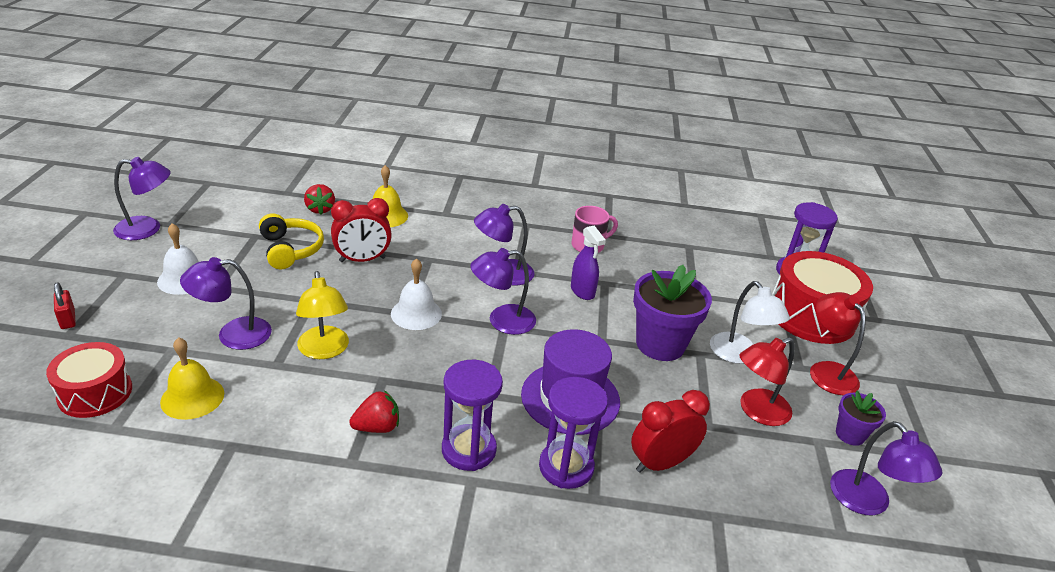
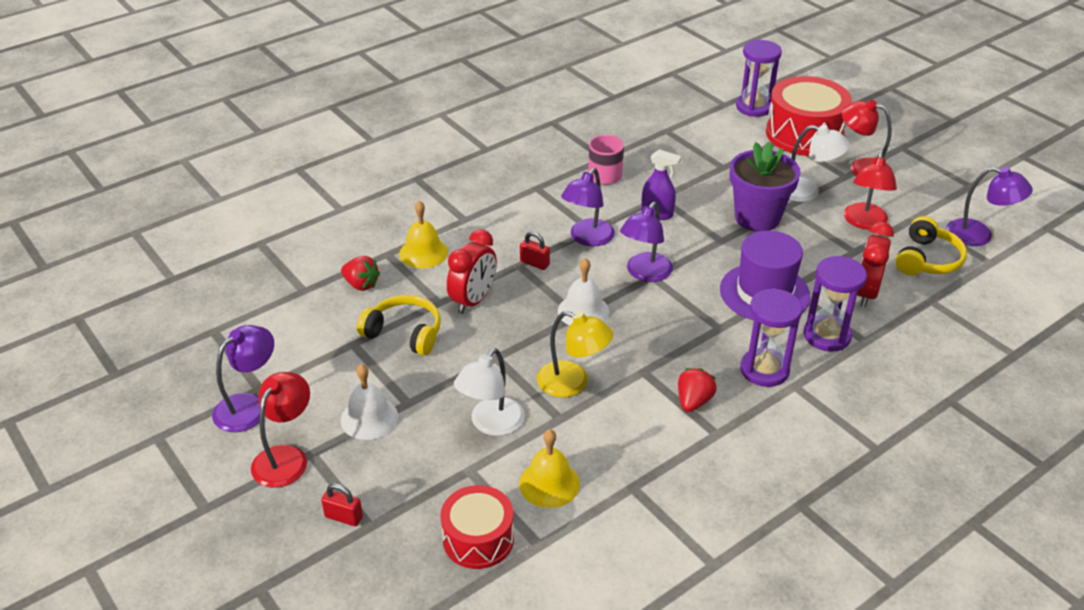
camera: 40 degrees left, 5 degrees up
purple lamp [180,257,272,350] -> white lamp [454,348,525,436]
purple flower pot [836,391,886,446] -> none
none -> red lamp [251,372,310,488]
none -> red padlock [520,231,550,270]
none -> yellow headphones [895,216,967,276]

